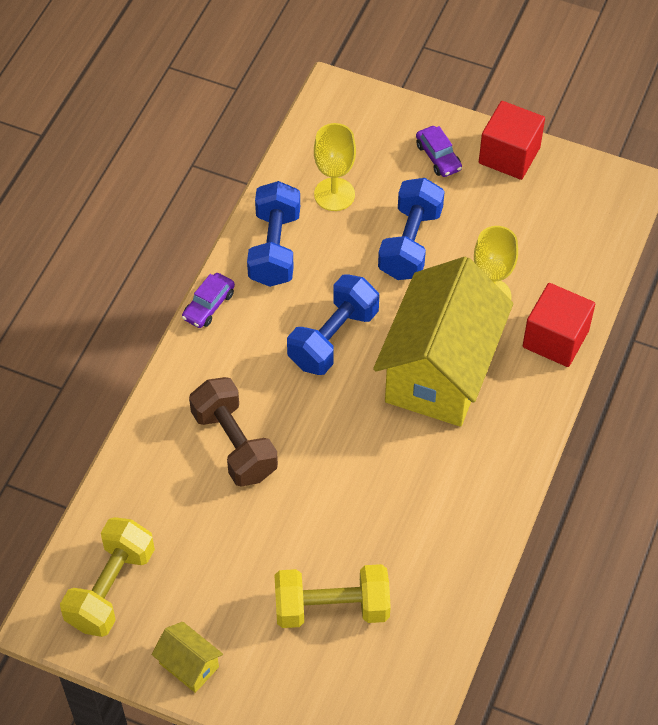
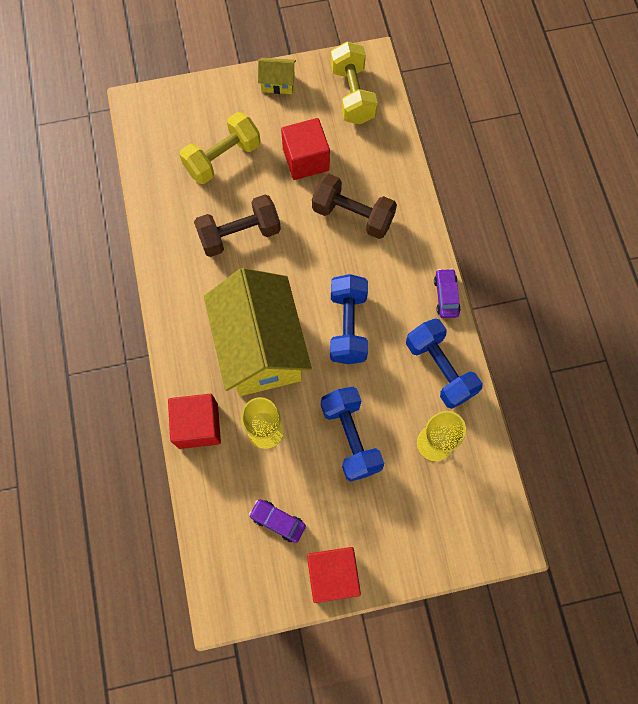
camera: 145 degrees right, 15 degrees up
purple car [416,126,462,177] -> purple car moved to [249,500,306,543]
none -> brown dumbbell [194,195,281,257]
none -> red cube [281,118,330,180]

